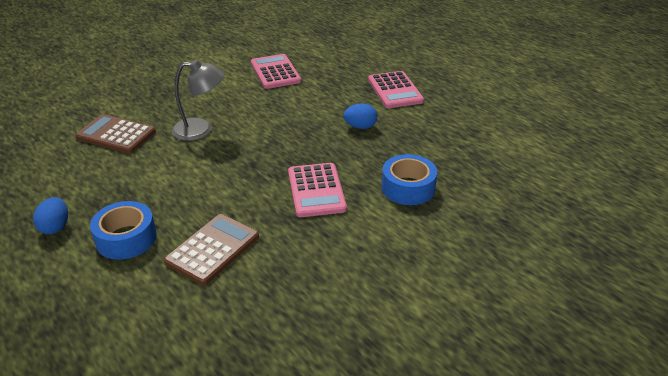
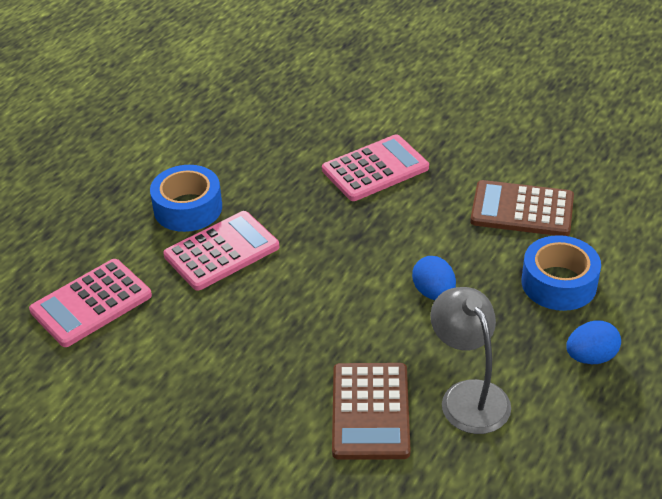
camera: 110 degrees left, 5 degrees up
grey lamp [172,60,224,141] -> grey lamp moved to [430,287,511,434]
blue egg [344,103,377,129] -> blue egg moved to [412,256,456,300]
pink calculator [368,71,424,108] -> pink calculator moved to [163,211,279,291]
blue tape [381,154,437,205] -> blue tape moved to [150,165,222,232]

